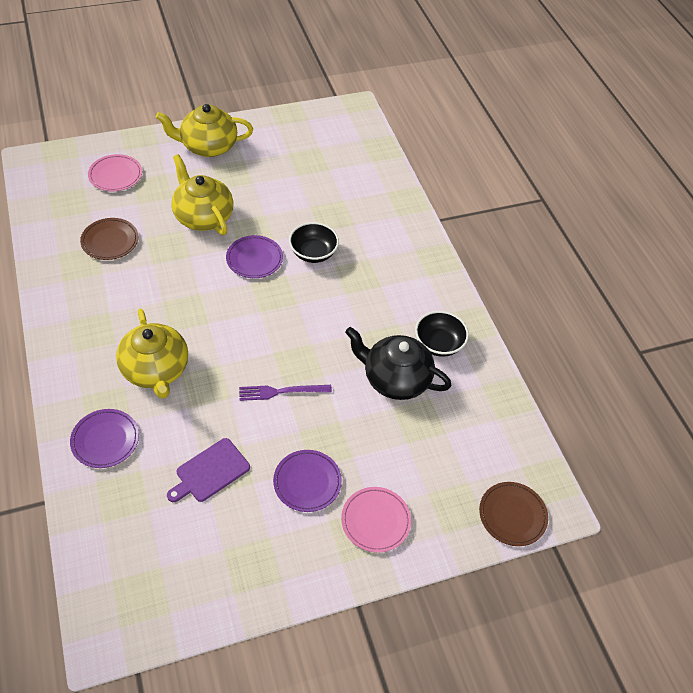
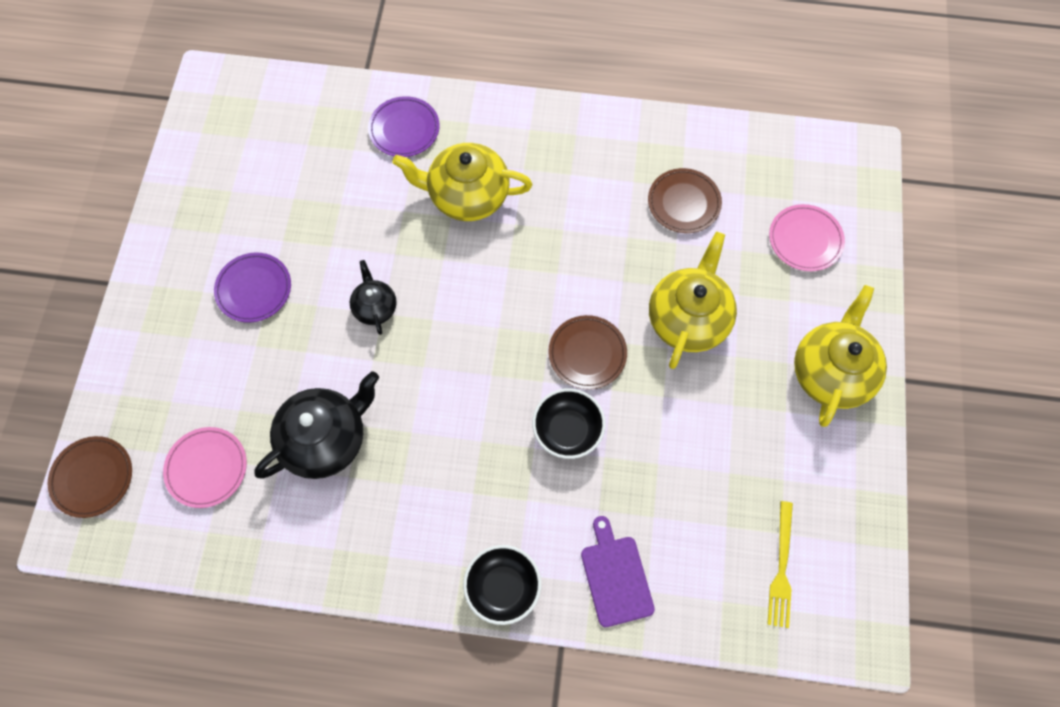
camera: 120 degrees right, 15 degrees up
purple cutting board [167,438,250,502] -> purple cutting board moved to [581,516,655,627]
yellow teapot [171,154,233,235] -> yellow teapot turned 60 degrees counterclockwise [649,232,737,369]
purple plate [226,235,283,278] -> brown plate [549,315,627,389]
purple fork [239,385,332,401] -> black teapot [350,260,397,335]
pink plate [341,487,411,553] -> pink plate moved to [163,427,247,508]
black bowl [415,311,469,357] -> black bowl moved to [463,545,541,625]
none -> yellow fork [767,501,793,628]

